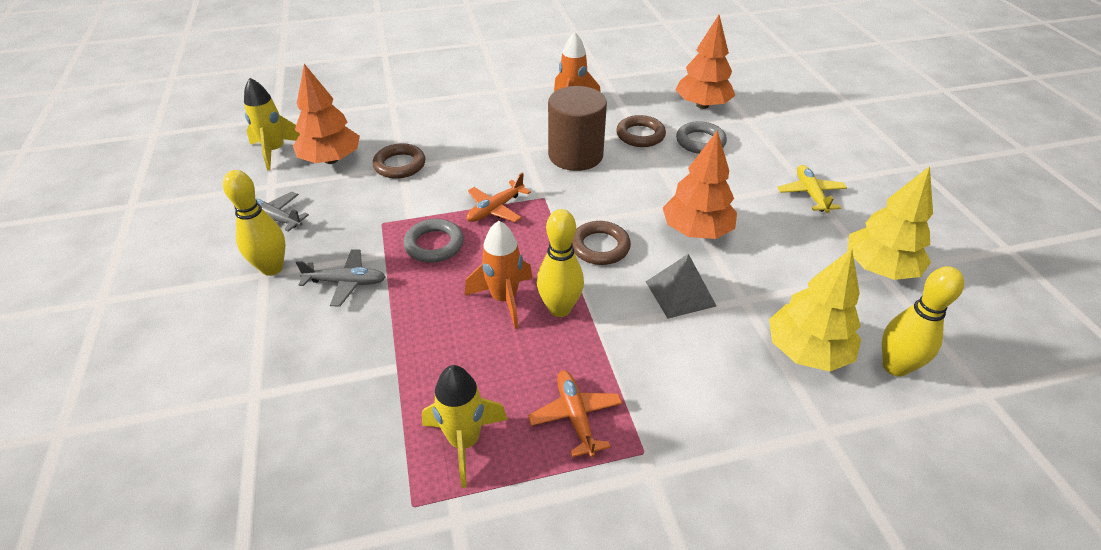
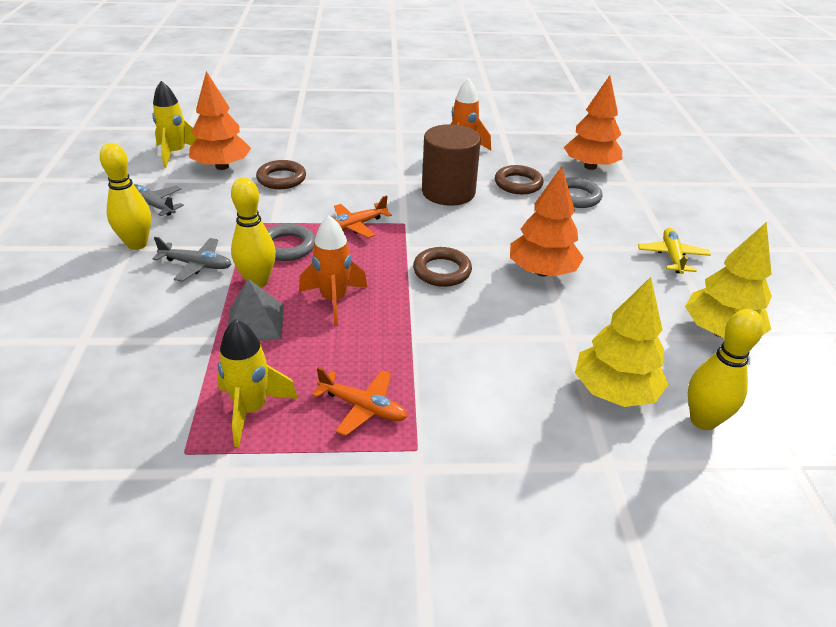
camera: 10 degrees right, 5 degrees down
orange plane [528,370,622,457] -> orange plane turned 120 degrees clockwise [312,367,407,436]
yellow bowling pin [537,209,584,317] -> yellow bowling pin moved to [231,177,276,288]
grey pyramid [646,254,716,319] -> grey pyramid moved to [227,279,284,341]

